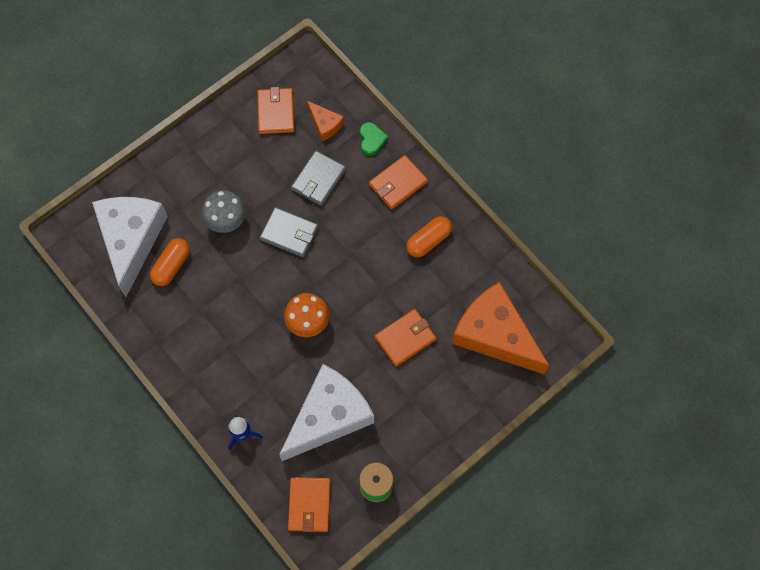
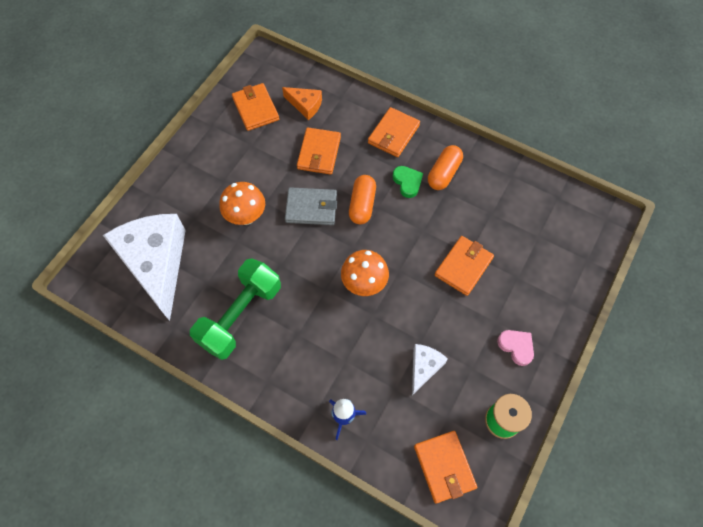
camera: 20 degrees left, 5 degrees down
orange capsule [150,238,190,286] -> orange capsule moved to [349,175,376,224]
grey mushroom [202,191,246,233] -> orange mushroom [219,182,265,225]
white cheese [279,364,374,461] -> white cheese [412,344,448,395], size x0.45
grey wallet [291,151,346,206] -> orange wallet [297,128,341,175]
green heart [360,122,388,156] -> green heart moved to [393,166,423,198]
orange cheese [452,282,549,375] -> none
none -> green dumbbell [190,258,281,360]
none -> pink heart [497,330,534,366]

